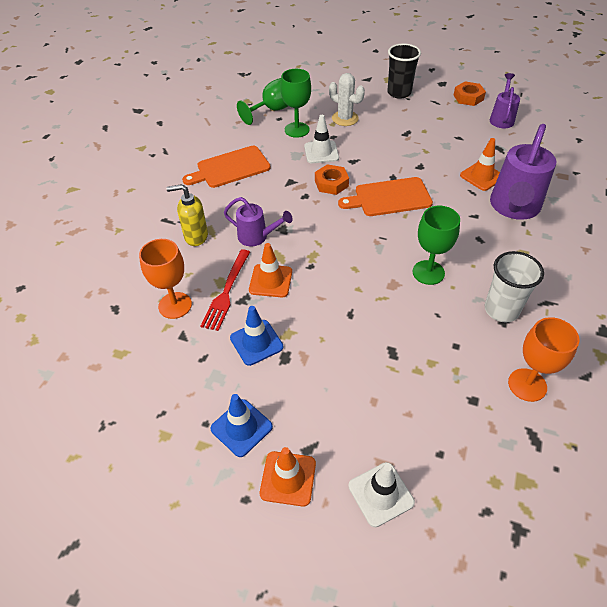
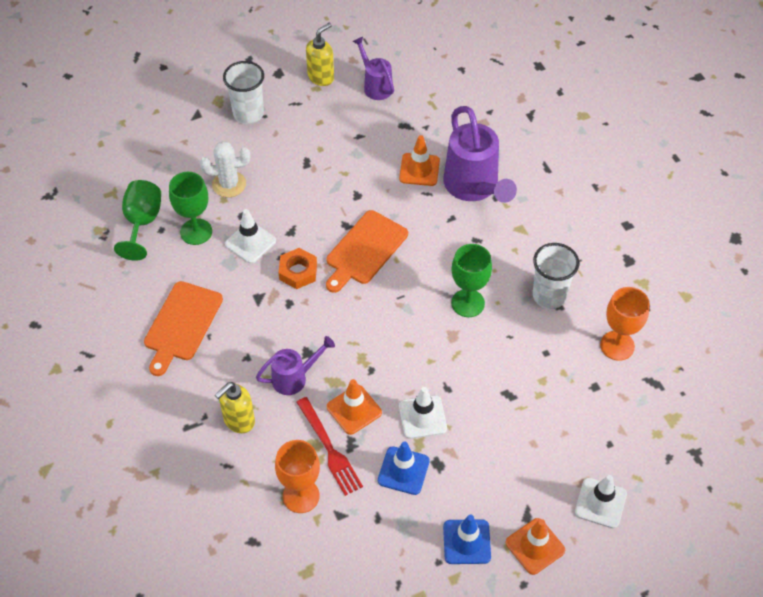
camera: 45 degrees left, 5 degrees up
black cup [387,43,421,99] -> white cup [223,61,264,124]
orange nut [453,82,486,106] -> yellow soap dispenser [306,23,334,86]
none -> white traffic cone [399,387,447,439]

